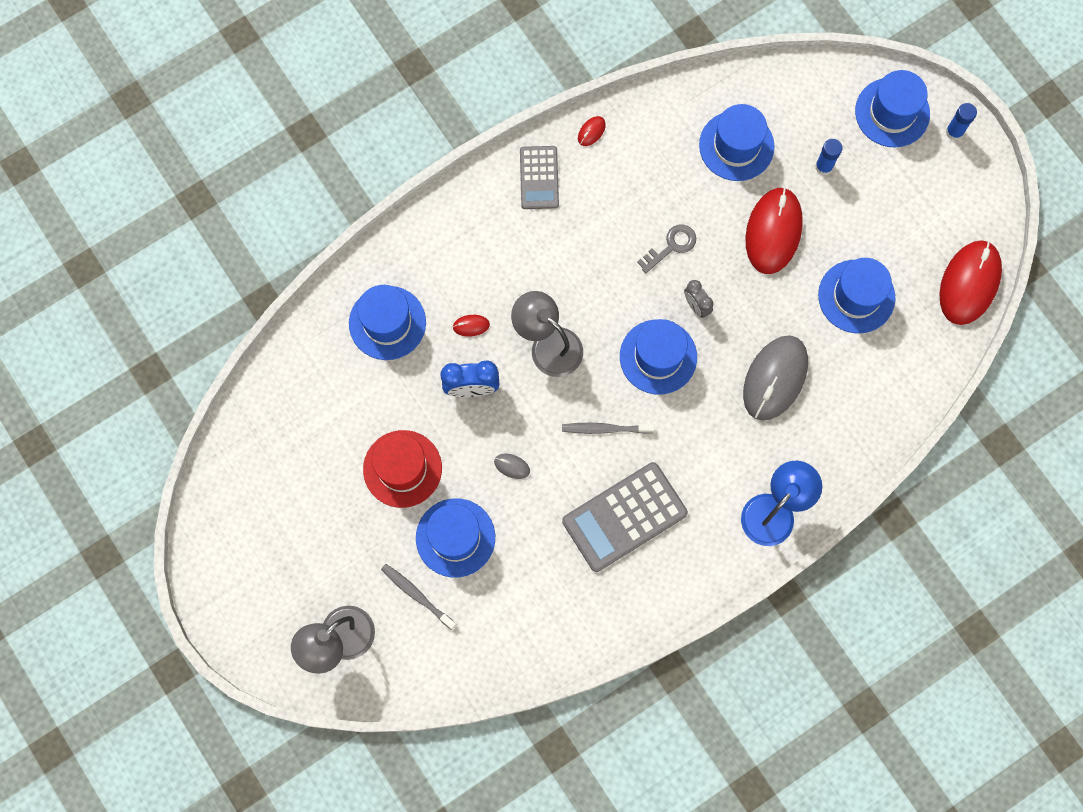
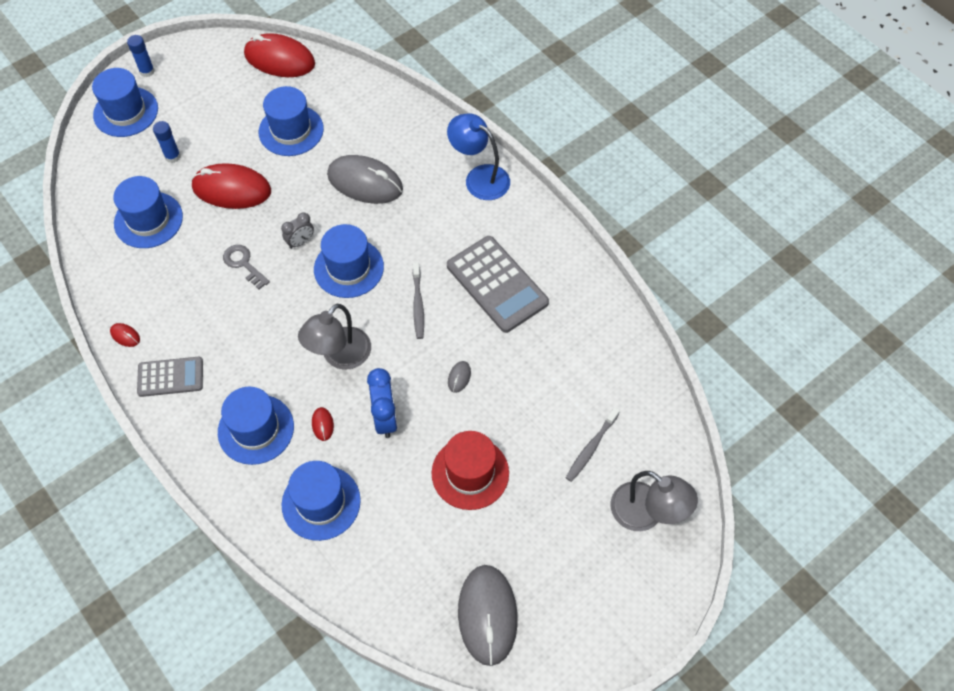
camera: 95 degrees left, 15 degrees down
blue hat [416,498,495,578] -> blue hat moved to [218,387,294,465]
none -> grey mouse [458,565,518,666]

